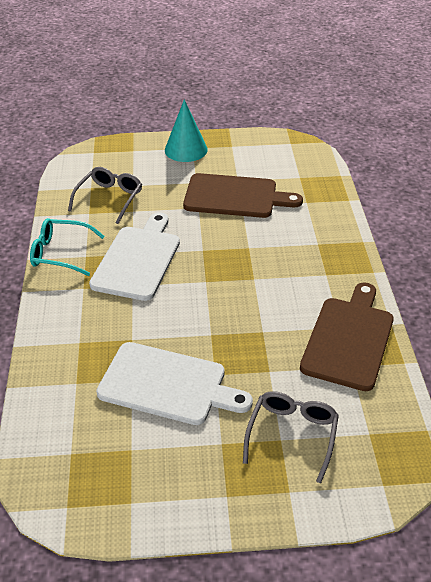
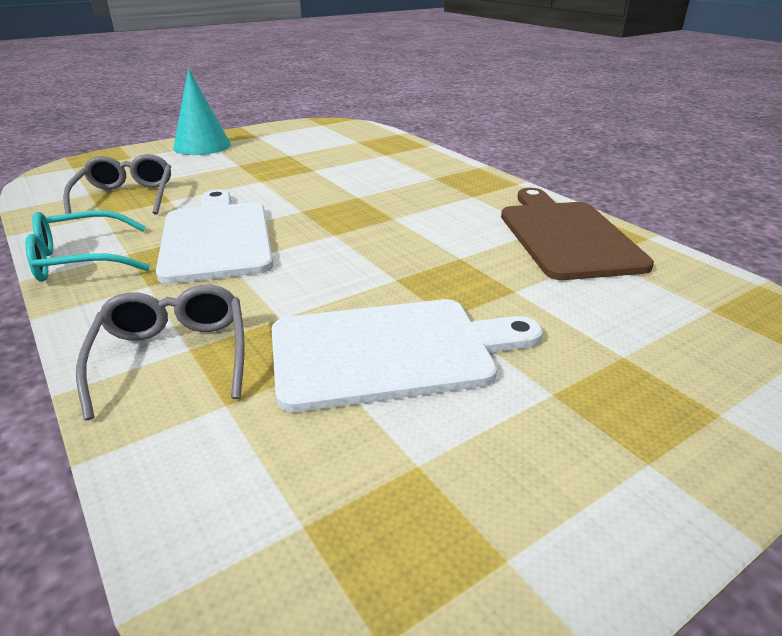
camera: 30 degrees left, 10 degrees down
brown cutting board [183,173,303,218] -> none
grey glasses [243,391,339,483] -> grey glasses moved to [76,285,245,420]

